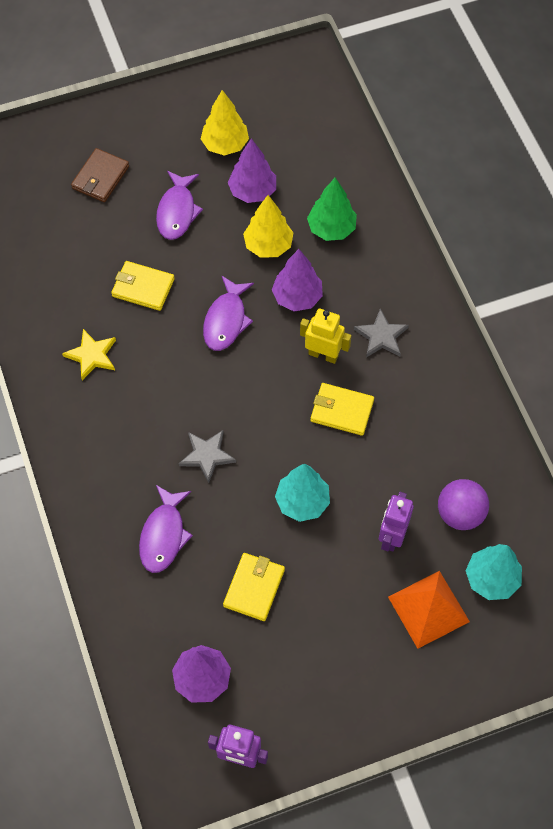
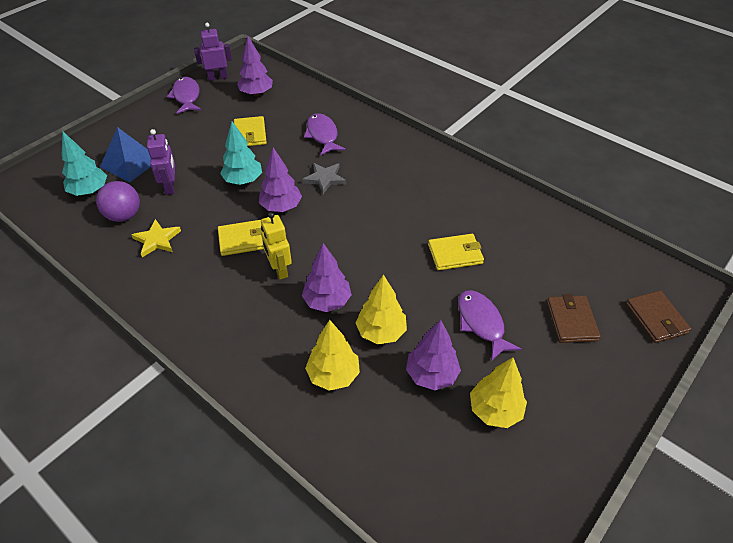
camera: 150 degrees right, 15 degrees down
yellow star [62,329,116,380] -> yellow star moved to [131,219,181,257]
purple fish [203,276,254,351] -> purple fish moved to [167,77,201,114]
yellow robot [300,308,352,364] -> yellow robot turned 75 degrees clockwise [261,212,292,280]
green tree [307,177,357,241] -> yellow tree [305,320,360,391]
grey star [354,309,409,357] -> none
orange pyramid [388,571,470,649] -> blue pyramid [100,127,151,183]
none -> purple tree [259,147,302,212]
none -> brown wallet [626,290,691,343]

